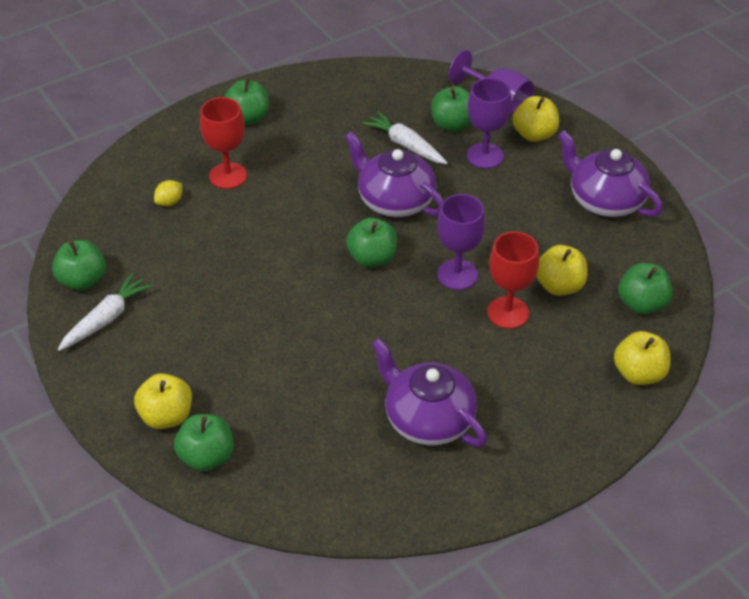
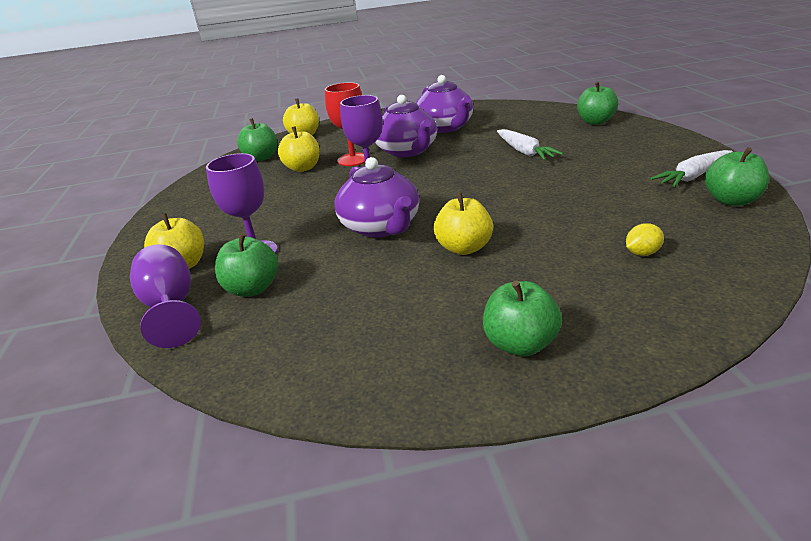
camera: 155 degrees left, 15 degrees down
yellow apple [134,373,192,429] -> yellow apple moved to [434,192,493,255]
red goblet [200,97,247,189] -> none
green apple [346,218,397,267] -> none
white carrot [362,111,448,164] -> white carrot moved to [497,129,563,160]
purple teapot [558,130,663,217] -> purple teapot moved to [375,95,437,157]

